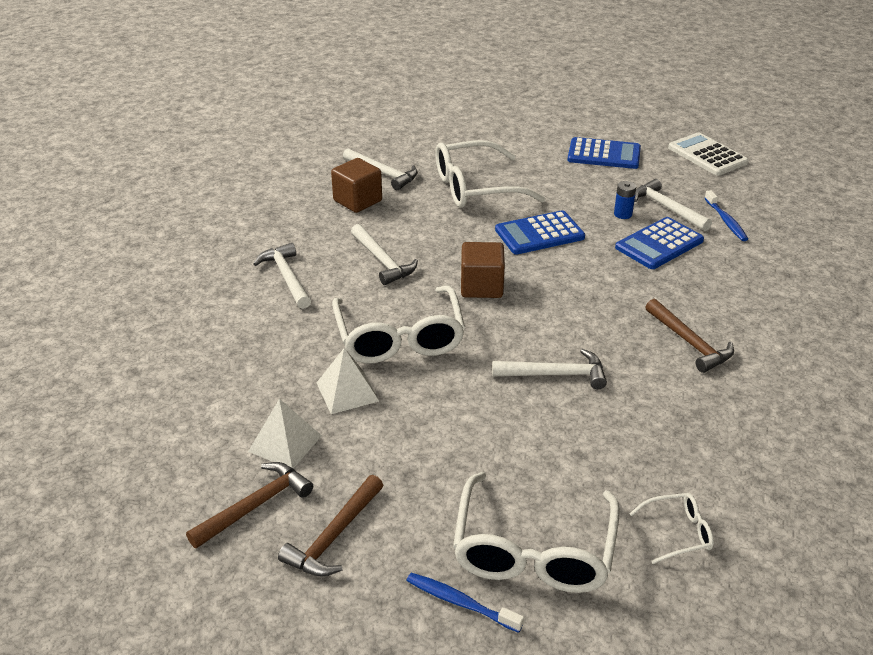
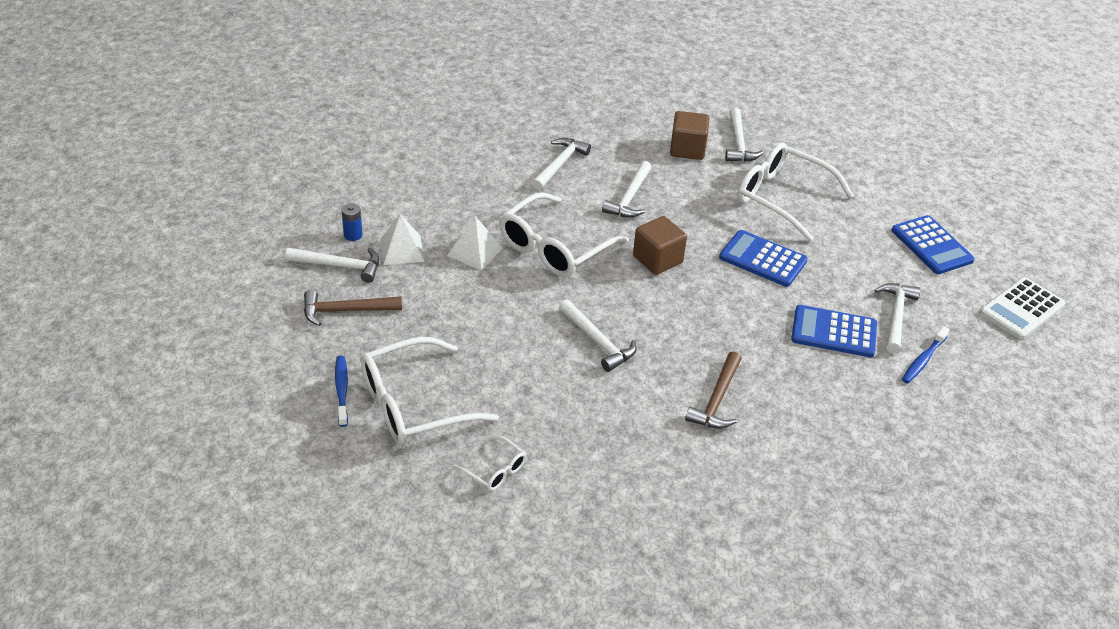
camera: 50 degrees right, 5 degrees up
brown hammer [186,462,313,549] -> white hammer [285,248,379,283]
blue battery [614,181,636,219] -> blue battery moved to [341,203,362,241]
white calculator [668,132,748,176] -> white calculator turned 150 degrees counterclockwise [980,277,1065,339]

